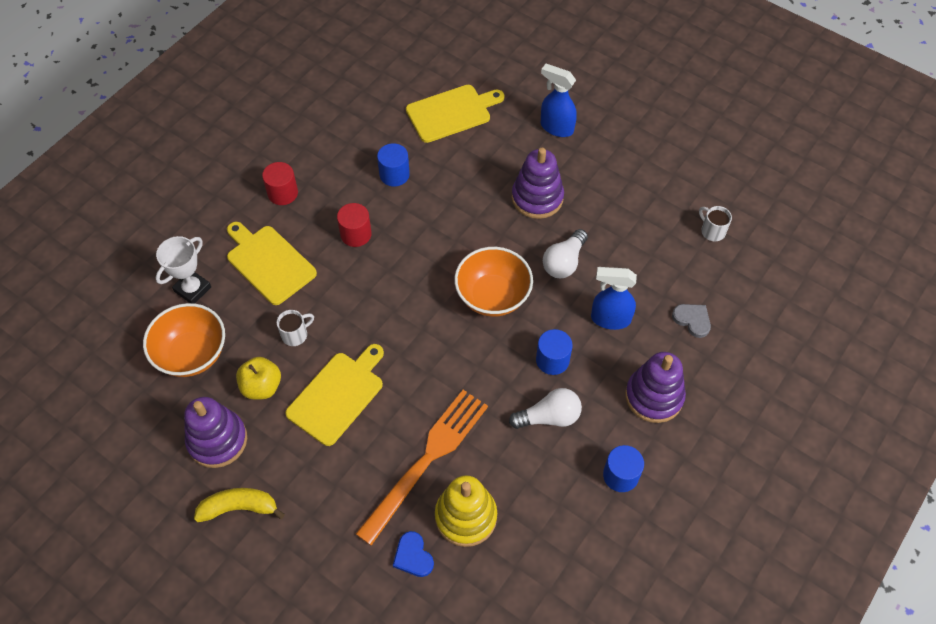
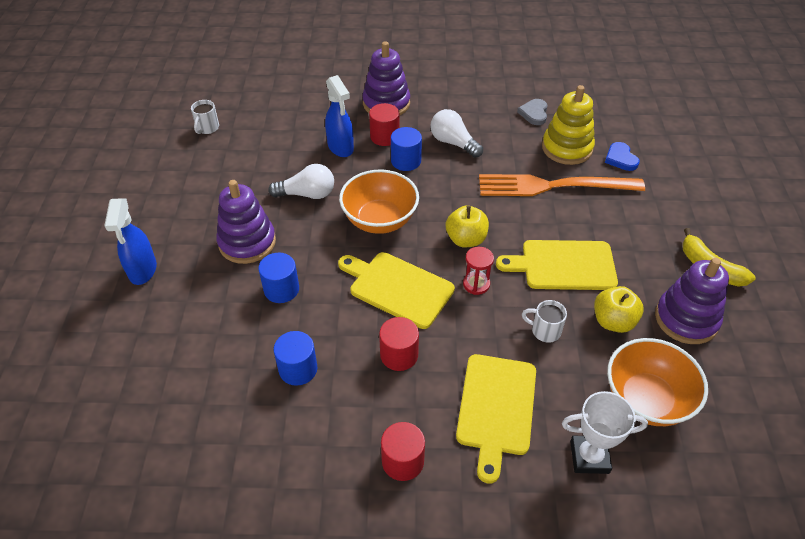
camera: 125 degrees left, 10 degrees down
blue heart [393,531,434,577] -> blue heart turned 135 degrees clockwise [605,142,640,171]
yellow cutting board [406,85,505,143] -> yellow cutting board moved to [338,252,455,329]
blue cylinder [603,445,644,492] -> blue cylinder moved to [258,253,299,303]
grey heart [672,304,711,338] -> grey heart moved to [517,99,548,125]
none -> red cylinder [369,103,399,146]
none -> yellow apple [446,205,489,247]
none -> red hourglass [463,247,494,295]

